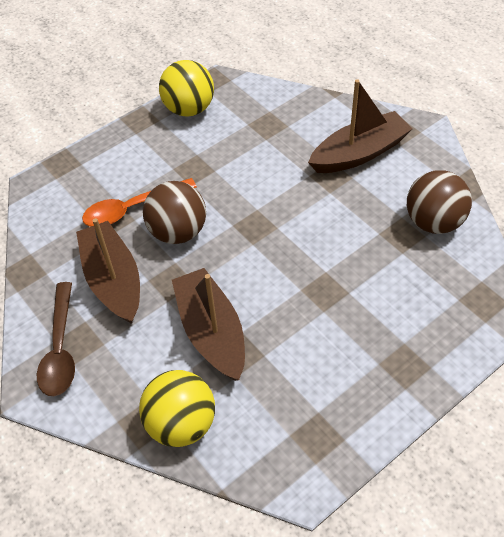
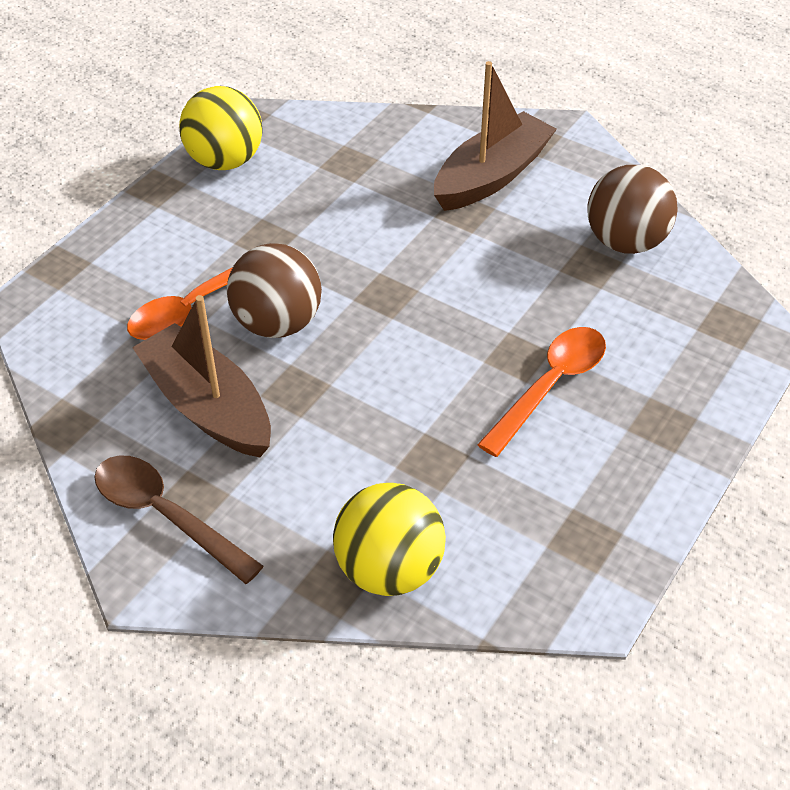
camera: 20 degrees left, 5 degrees down
brown spoon [37,282,75,396] -> brown spoon turned 150 degrees clockwise [94,456,263,584]
brown boat [172,268,245,381] -> none
none -> orange spoon [477,327,606,457]

